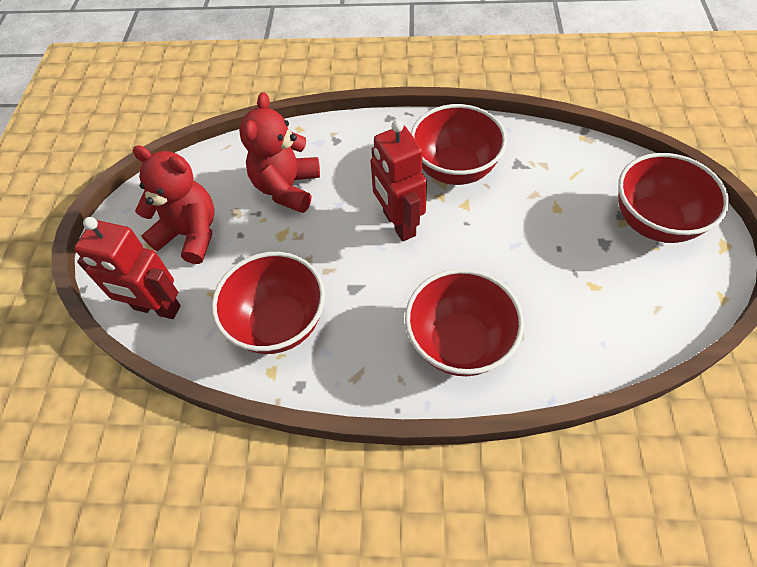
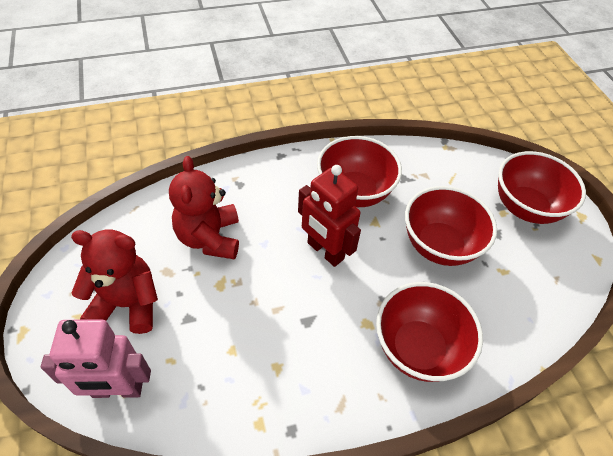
camera: 25 degrees left, 5 degrees down
red robot [74,217,181,319] -> pink robot [41,319,151,398]
red bowl [212,252,325,354] -> red bowl moved to [405,186,497,266]

